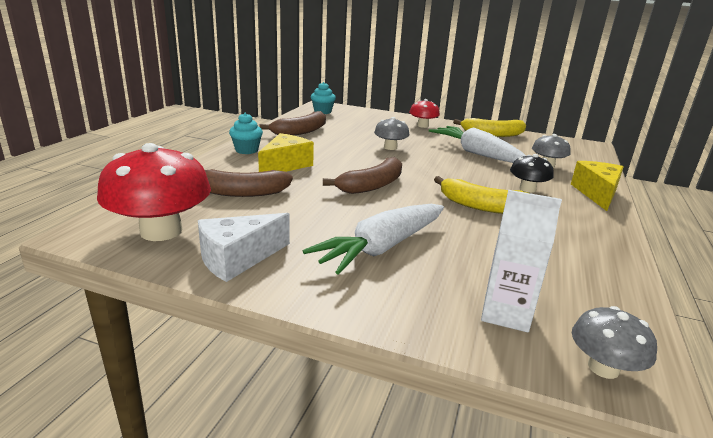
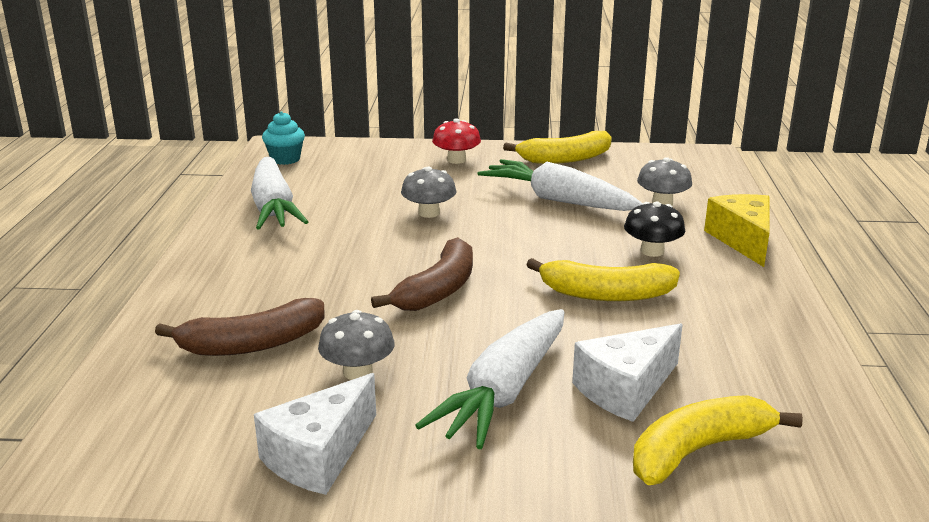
camera: 15 degrees left, 0 degrees up
red mushroom [97,143,211,241] -> none
turquoise cupcake [229,113,263,154] -> none
yellow cheese [258,133,314,172] -> none
brown banana [260,111,326,135] -> white carrot [251,157,308,230]
white carton [481,190,562,332] -> yellow banana [633,395,803,485]
grey mushroom [572,306,657,379] -> grey mushroom moved to [318,310,395,380]
none -> white cheese [572,323,683,422]

